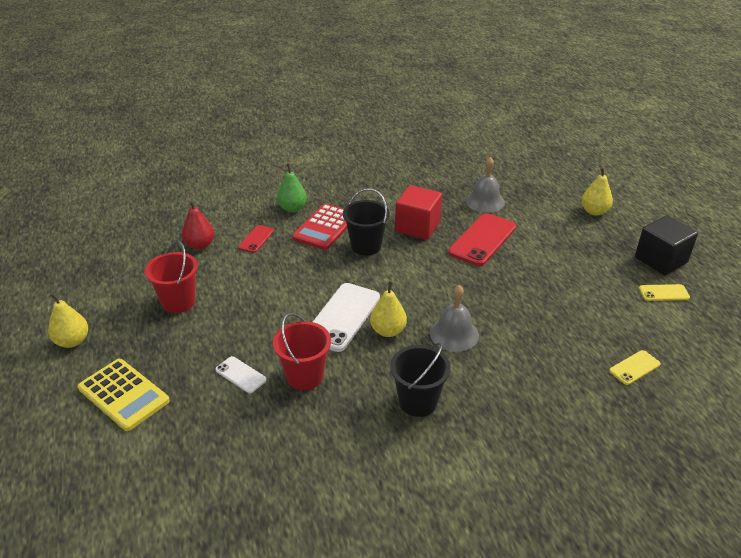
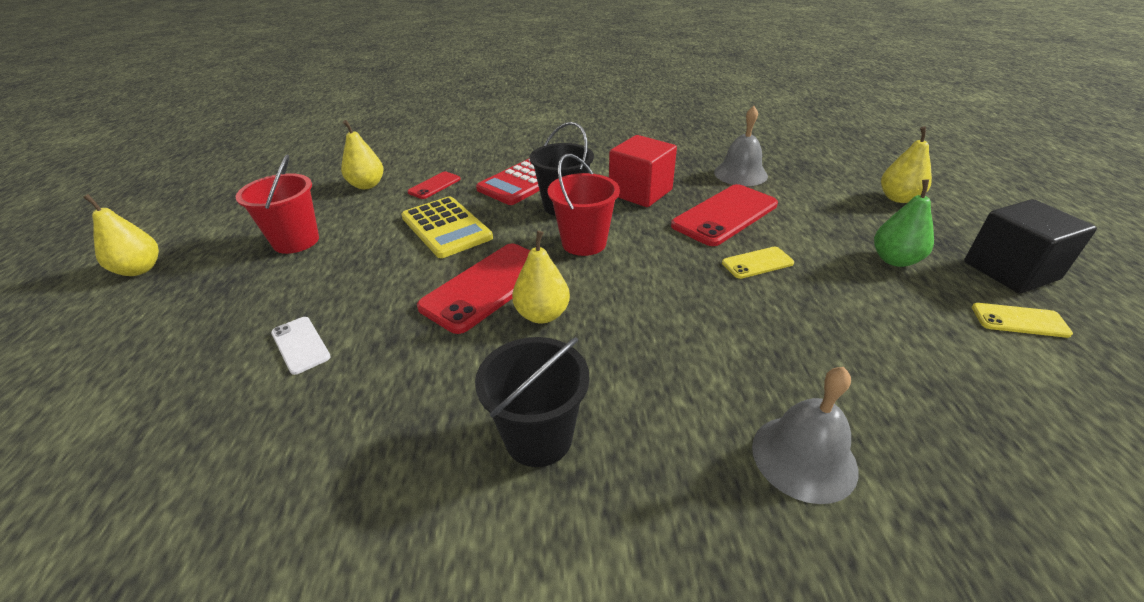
camera: 15 degrees right, 0 degrees up
yellow calculator [78,359,170,431] -> yellow calculator moved to [401,196,493,258]
red pear [182,200,215,250] -> yellow pear [341,120,383,189]
red bucket [273,313,331,390] -> red bucket moved to [548,154,620,256]
green pear [277,163,307,212] -> green pear moved to [874,179,934,267]
white phone [313,283,380,352] -> red phone [417,244,530,334]
grey bell [430,285,479,352] -> grey bell moved to [752,367,858,504]
yellow phone [609,350,661,385] -> yellow phone moved to [722,247,794,279]

